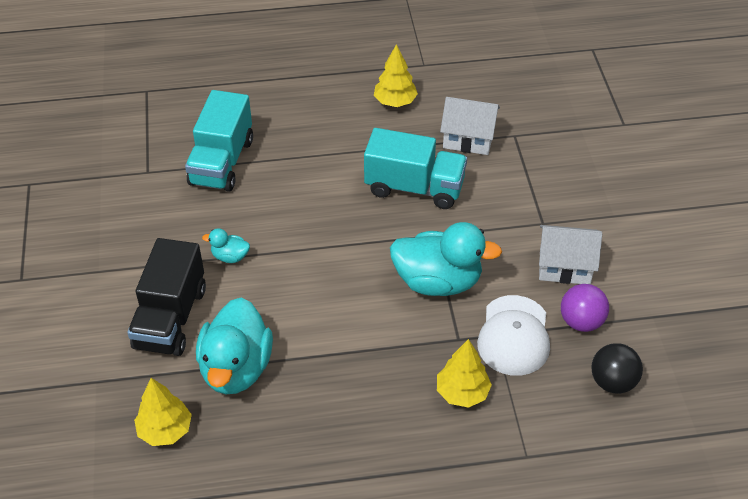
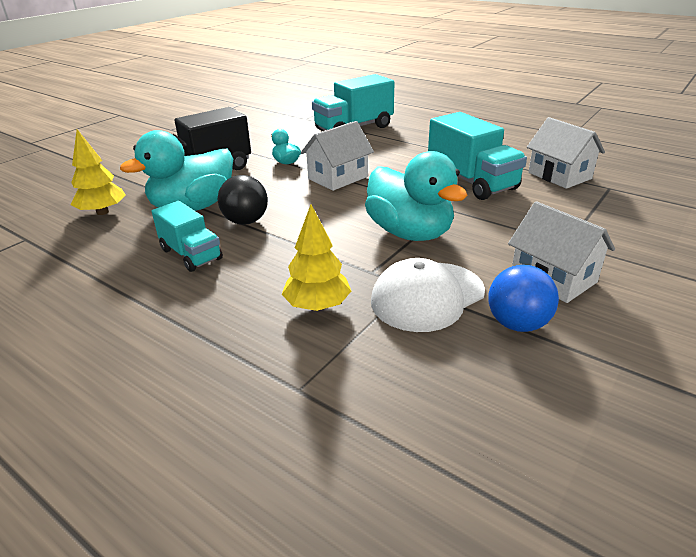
camera: 45 degrees right, 15 degrees down
yellow tree [374,44,418,107] -> none
purple ball [561,284,609,332] -> blue ball [488,265,559,332]
black ball [592,343,643,393] -> black ball moved to [218,175,268,225]
none -> turquoise truck [152,201,223,272]
none -> white house [301,121,374,191]

